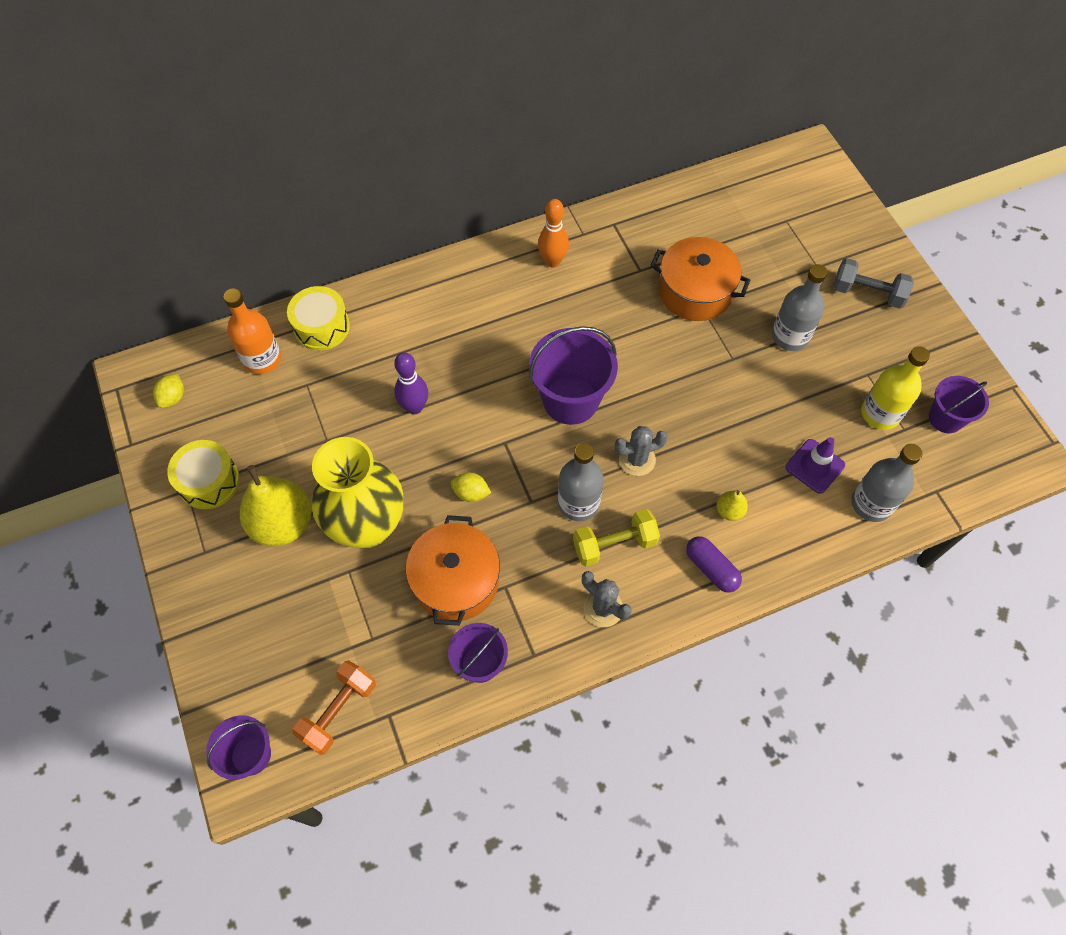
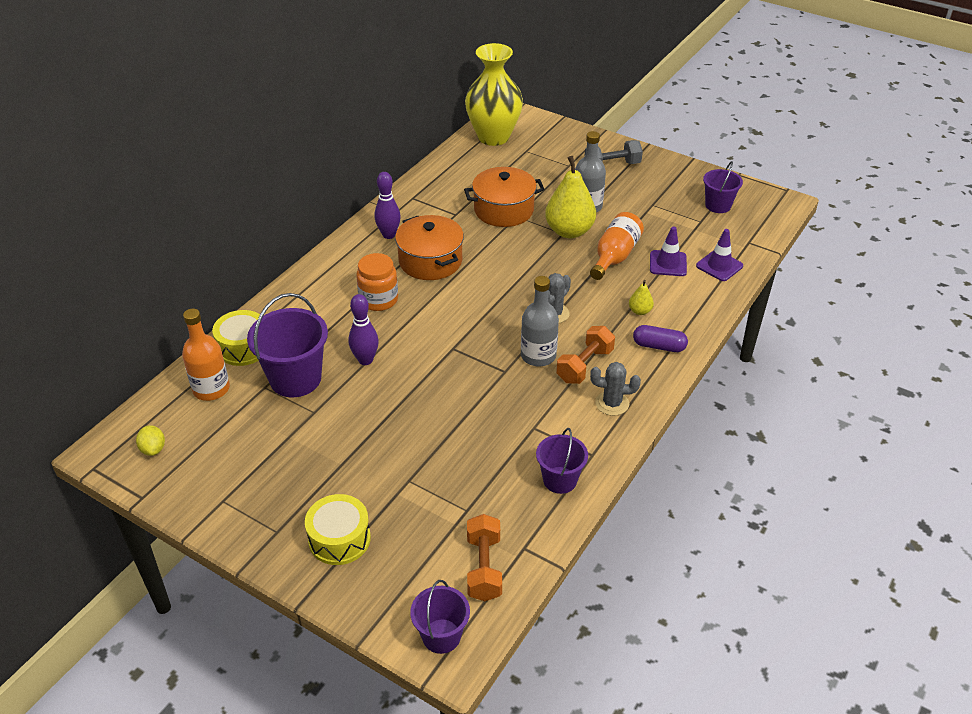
camera: 35 degrees left, 20 degrees down
yellow drum [167,440,240,509] -> yellow drum moved to [305,494,371,565]
yellow pear [240,465,312,546] -> yellow pear moved to [545,156,596,238]
yellow vase [312,437,403,548] -> yellow vase moved to [465,43,523,146]
orange pot [406,515,500,626] -> orange pot moved to [395,215,464,280]
yellow lemon [451,472,491,502] -> none
purple bucket [529,326,618,425] -> purple bucket moved to [247,293,328,397]
orange bowling pin [538,199,569,267] -> purple bowling pin [375,172,401,239]
yellow dumbbell [573,509,660,566] -> orange dumbbell [556,326,615,384]
grey bottle [851,444,922,522] -> purple traffic cone [696,229,743,281]
yellow bottle [861,346,930,430] -> none
none -> orange jar [356,253,398,311]
none -> orange bottle [590,212,644,280]

